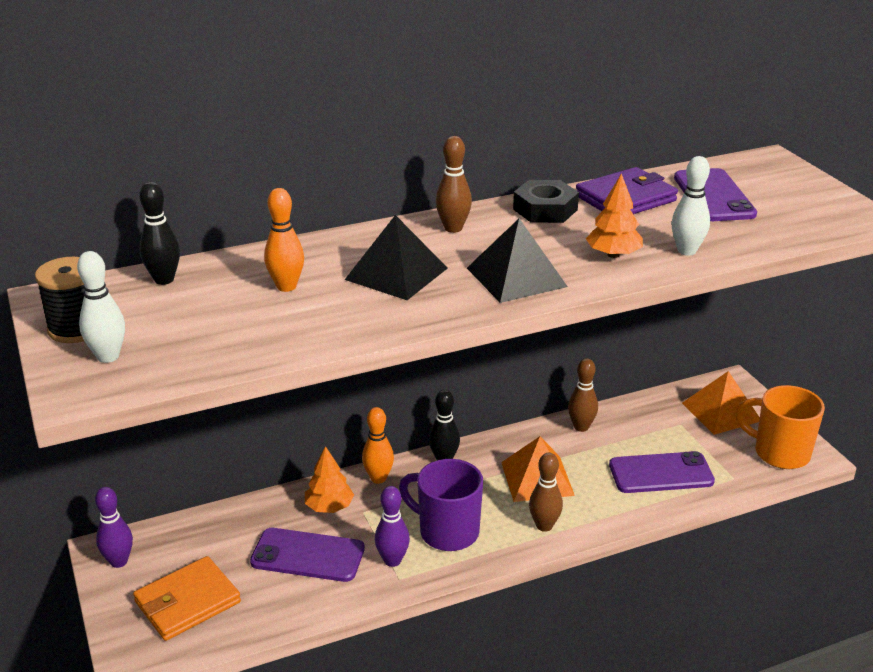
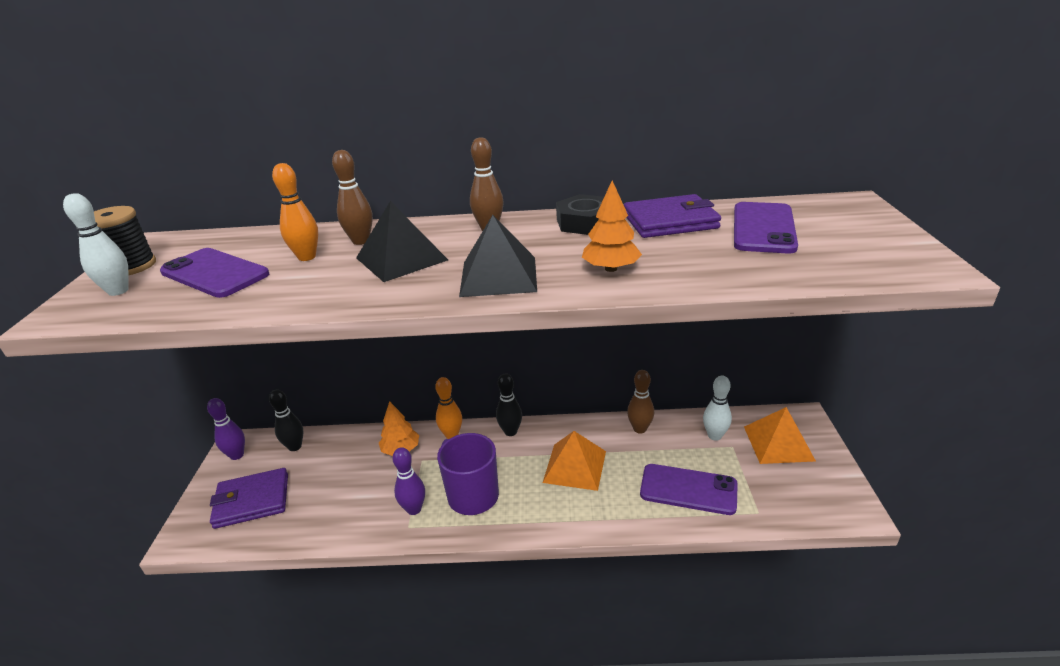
camera: 25 degrees right, 0 degrees up
orange wallet [133,556,241,641] -> purple wallet [210,468,288,529]
black bowling pin [139,182,180,285] -> black bowling pin moved to [269,390,303,451]
purple phone [250,528,365,582] -> purple phone moved to [160,248,269,298]
brown bowling pin [529,453,563,532] -> brown bowling pin moved to [332,150,373,245]
white bowling pin [672,156,710,256] -> white bowling pin moved to [703,376,732,441]
orange mug [735,385,825,469] -> none

